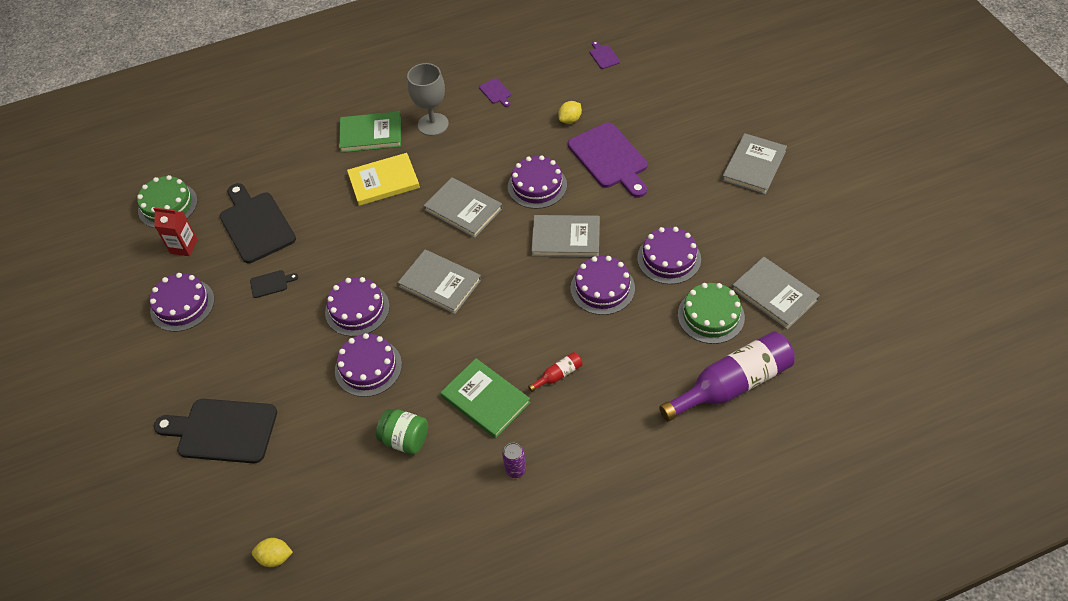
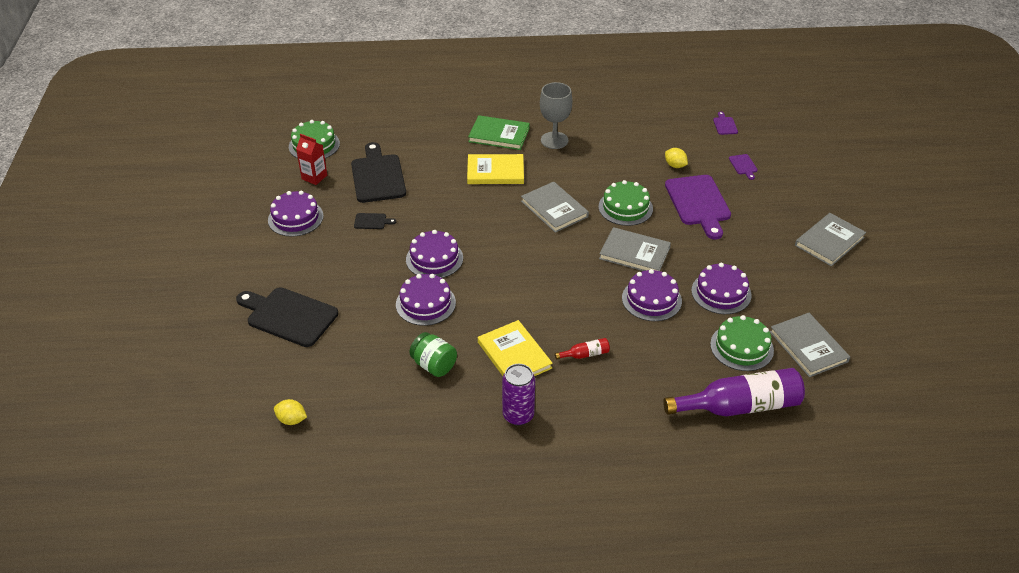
camera: 15 degrees right, 10 degrees down
grey book [398,250,481,314] -> none
green book [440,358,531,439] -> yellow book [478,320,553,376]
purple cutting board [479,78,511,107] -> purple cutting board moved to [729,154,758,180]
purple can [502,443,526,478] -> purple can [502,364,535,426], size x1.64
purple cake [508,155,567,209] -> green cake [599,180,653,226]
yellow lemon [558,101,582,124] -> yellow lemon turned 75 degrees clockwise [665,148,688,168]

